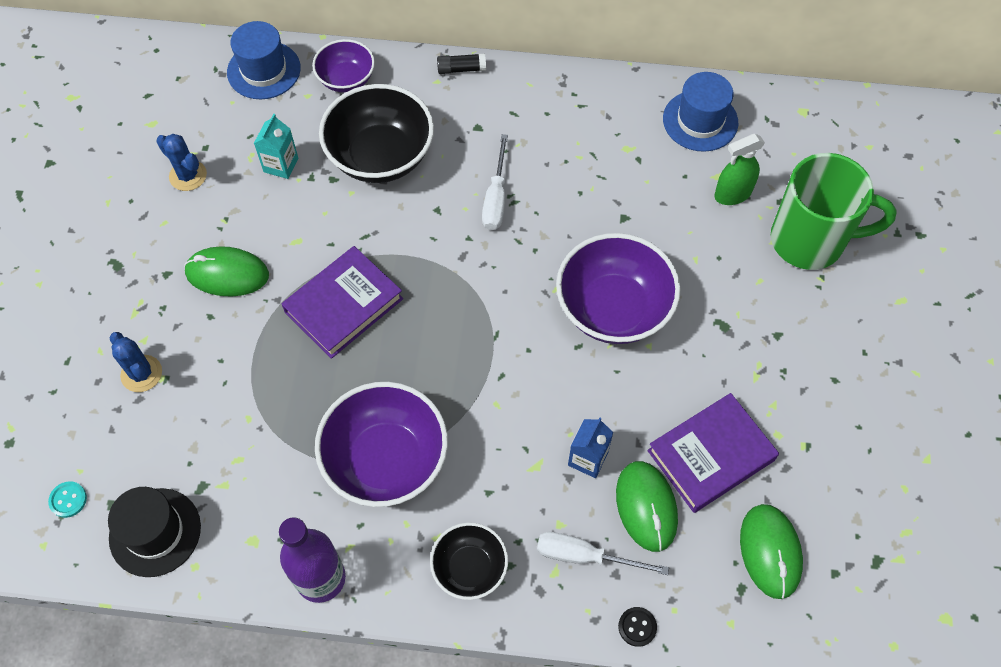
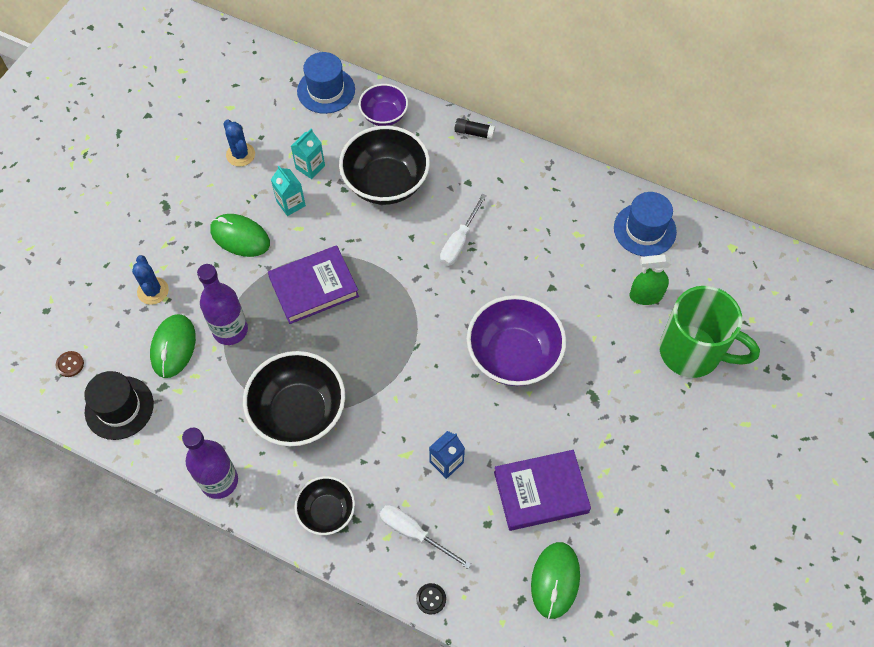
camera: 20 degrees right, 0 degrees up
turquoise button [48,481,87,518] -> brown button [56,351,84,377]
purple bowl [315,382,448,507] -> black bowl [243,351,345,446]
green mouse [616,461,678,552] -> green mouse moved to [150,314,196,378]
none -> purple bottle [197,264,248,345]
none -> turquoise carton [271,166,306,216]

